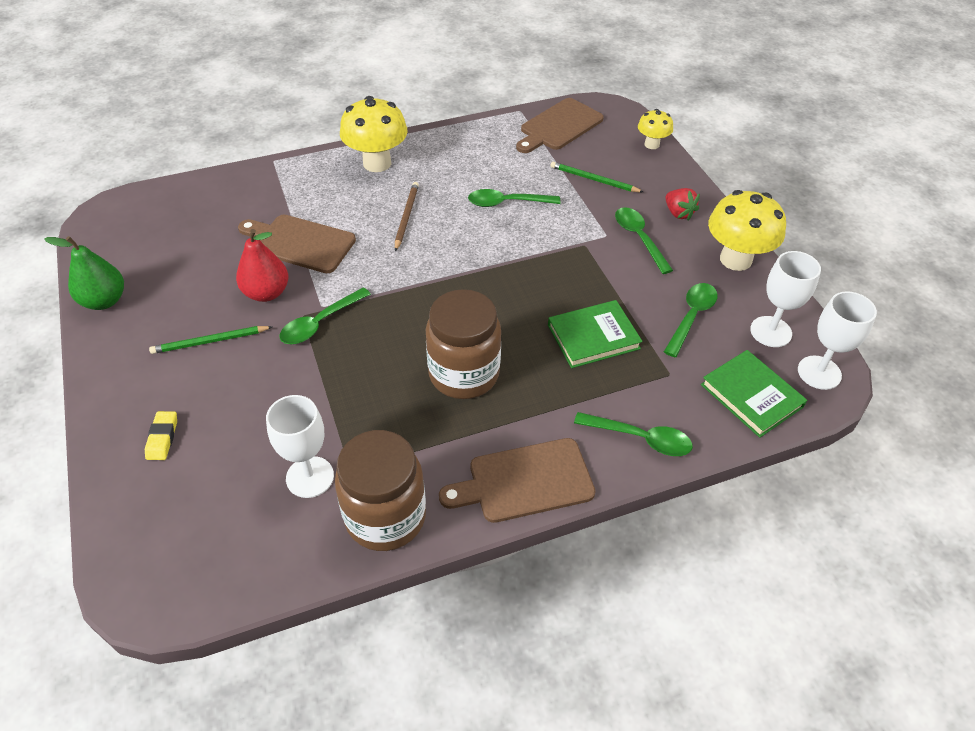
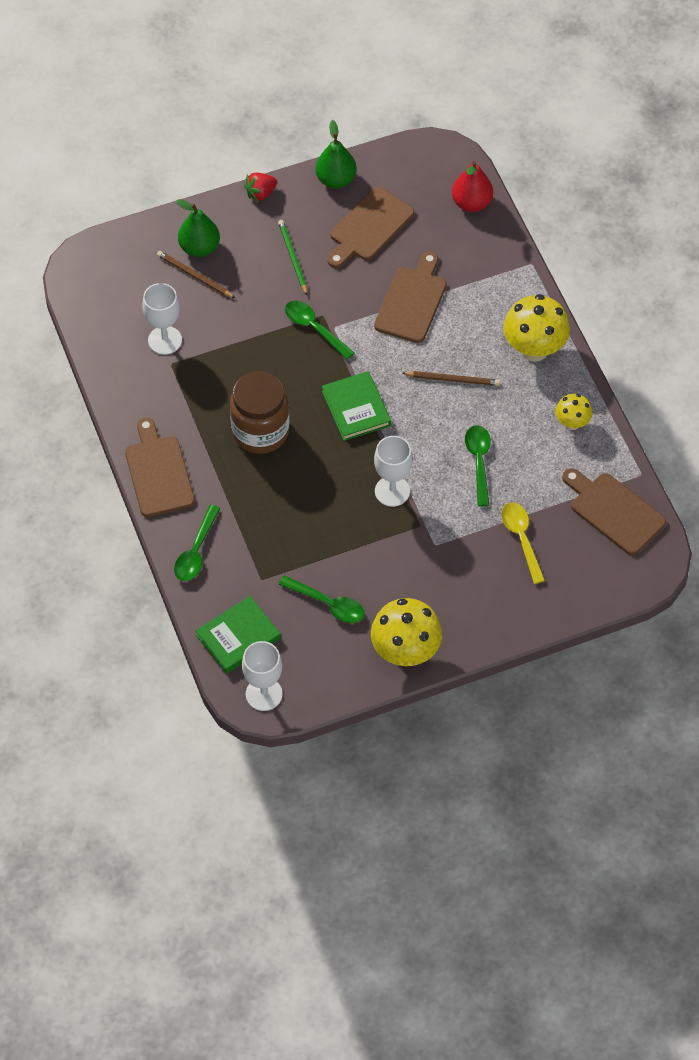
camera: 90 degrees right, 10 degrees up
yellow eraser [145,411,177,460] -> green pear [176,199,220,257]
red pear [236,229,288,302] -> red pear moved to [452,161,493,212]
brown jar [335,430,426,551] -> none
green book [548,300,643,368] -> green book moved to [322,371,391,441]
green pencil [550,162,643,192] -> yellow spoon [501,502,545,584]
green spoon [615,207,673,274] -> none
yellow mushroom [638,109,673,149] -> yellow mushroom moved to [555,394,592,430]
red strawberry [665,188,700,220] -> red strawberry moved to [244,173,277,202]
white goblet [750,251,821,347] -> white goblet moved to [374,436,413,507]
none -> brown pencil [157,251,235,298]
none -> brown cutting board [328,187,414,268]

